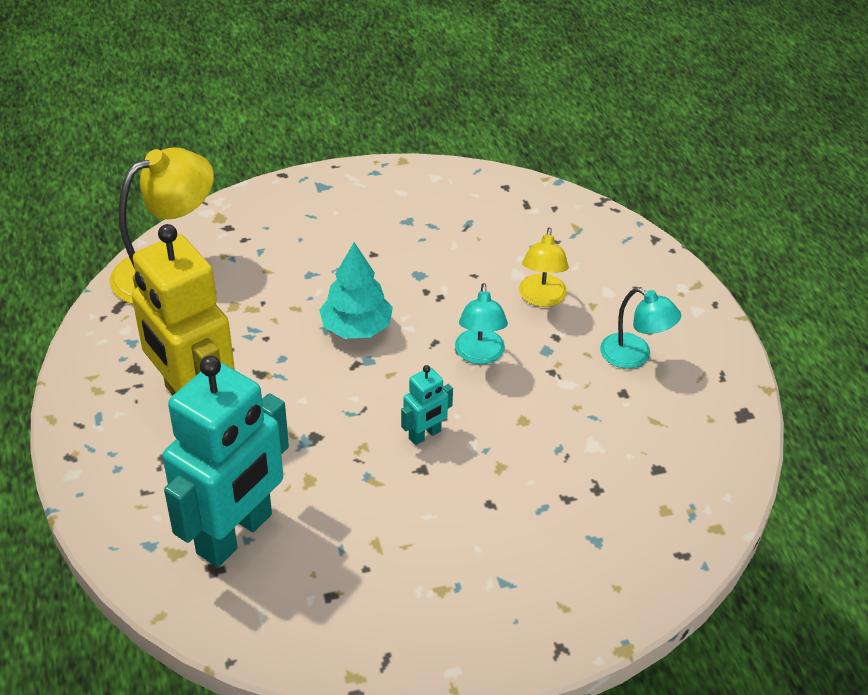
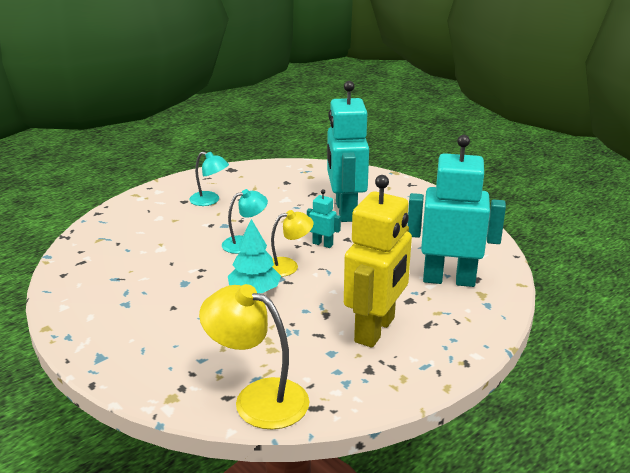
camera: 115 degrees left, 15 degrees down
yellow lamp [519,228,569,307] -> yellow lamp moved to [271,210,314,277]
turquoise lamp [600,288,681,369] -> turquoise lamp turned 105 degrees clockwise [189,152,229,206]
none -> turquoise robot [327,81,369,222]

